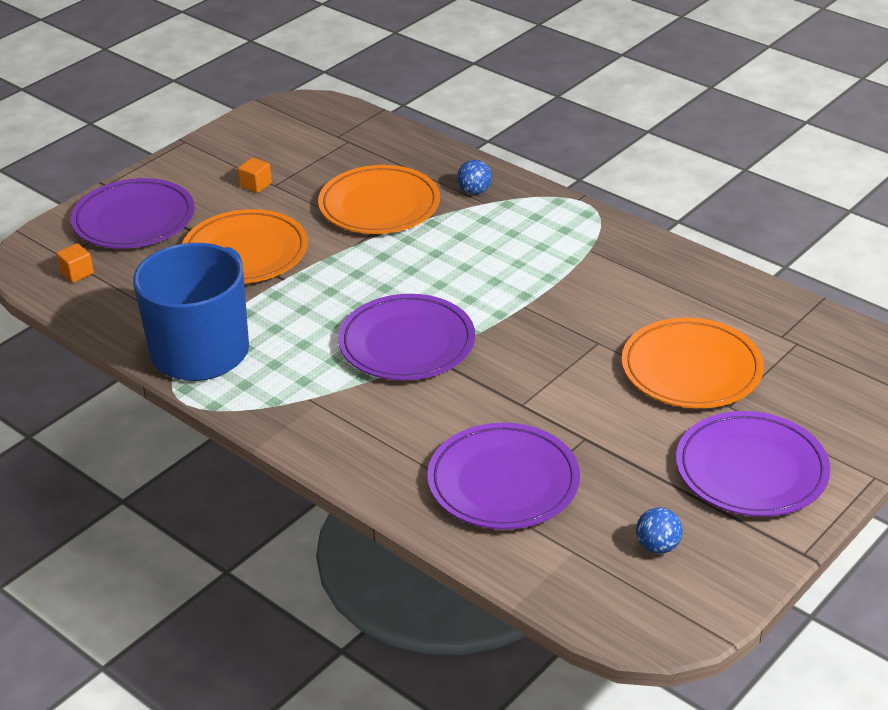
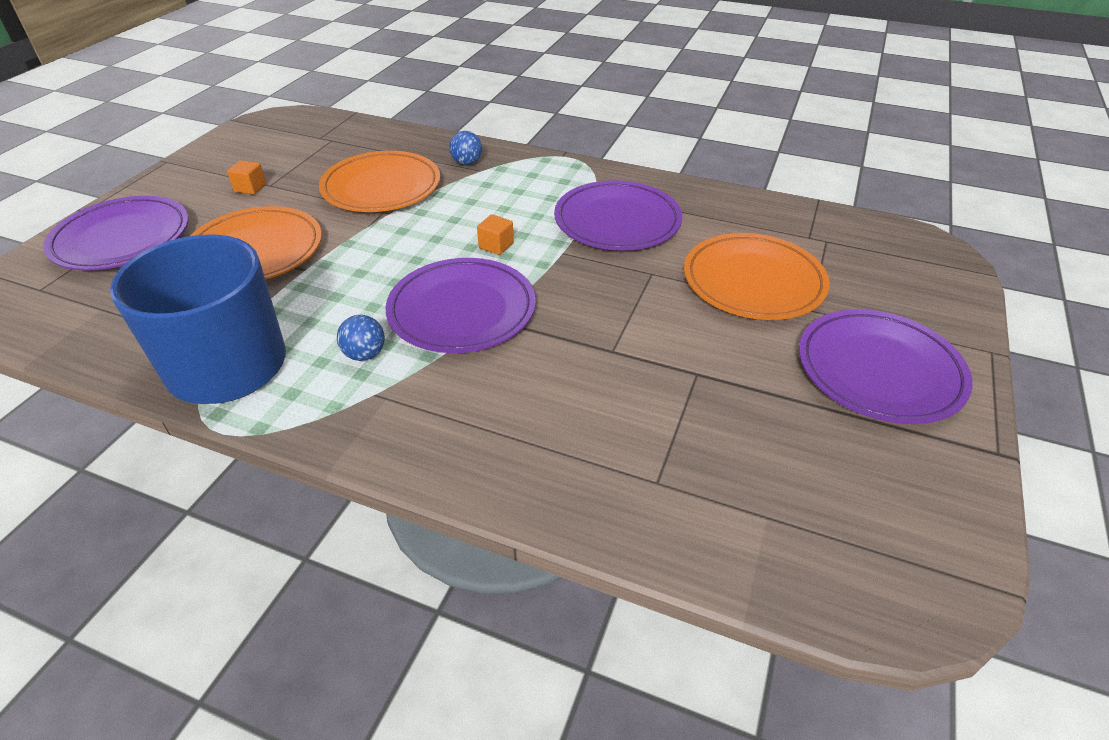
camera: 20 degrees left, 5 degrees up
orange cube [56,243,94,283] -> orange cube moved to [477,214,514,255]
purple plate [427,423,580,530] -> purple plate moved to [554,180,682,251]
blue ball [636,507,683,554] -> blue ball moved to [337,315,385,361]

